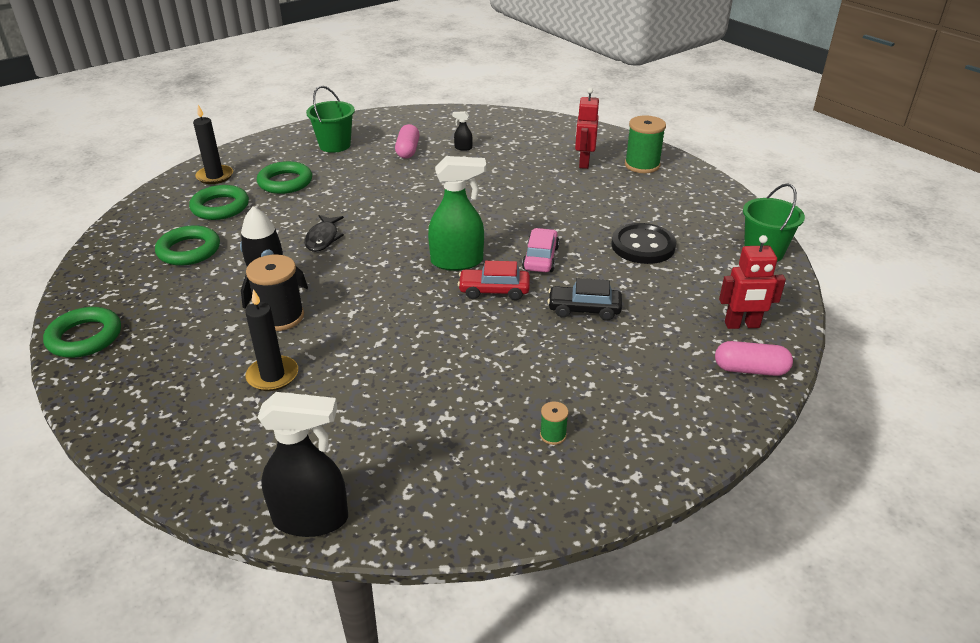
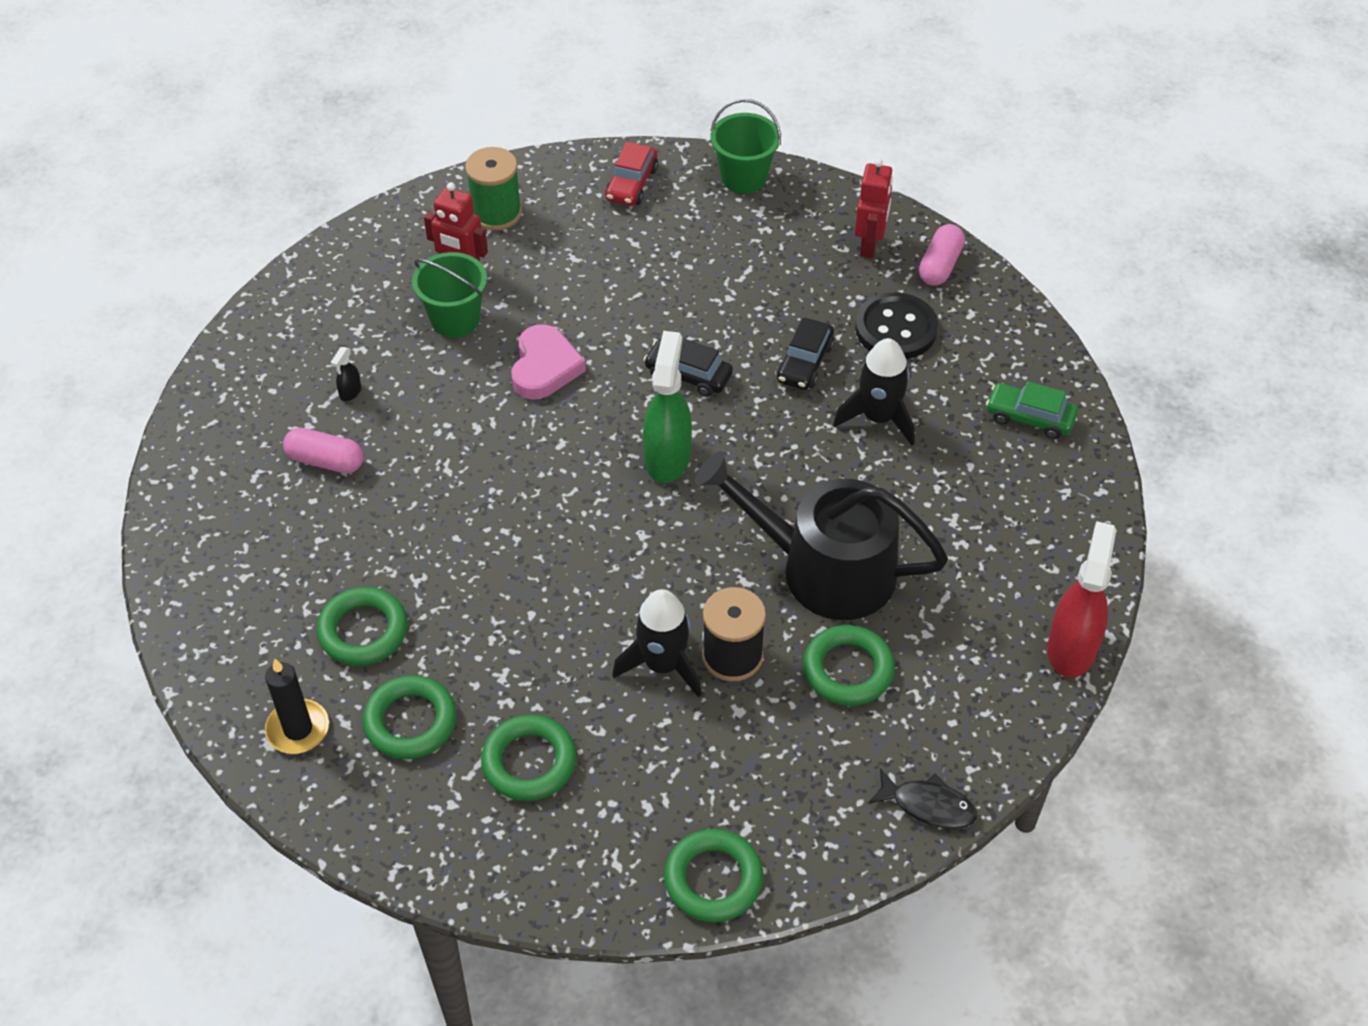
camera: 75 degrees left, 15 degrees up
black candle [245,289,298,391] -> green ring [803,625,895,706]
black spray bottle [257,392,348,537] -> red spray bottle [1047,521,1116,678]
black fish [305,215,344,252] -> black fish moved to [868,768,977,829]
green bucket [306,86,355,153] -> green bucket moved to [412,252,487,338]
red car [458,261,530,300] -> red car moved to [605,142,658,206]
pink car [522,228,559,272] -> black car [643,339,733,397]
green spool [540,401,569,445] -> none
black button [612,223,676,264] -> black button moved to [855,292,938,359]
none -> pink heart [511,324,586,400]
none -> black watering can [695,451,948,620]
none -> black rocket [833,338,914,446]
none -> green car [986,381,1078,439]

